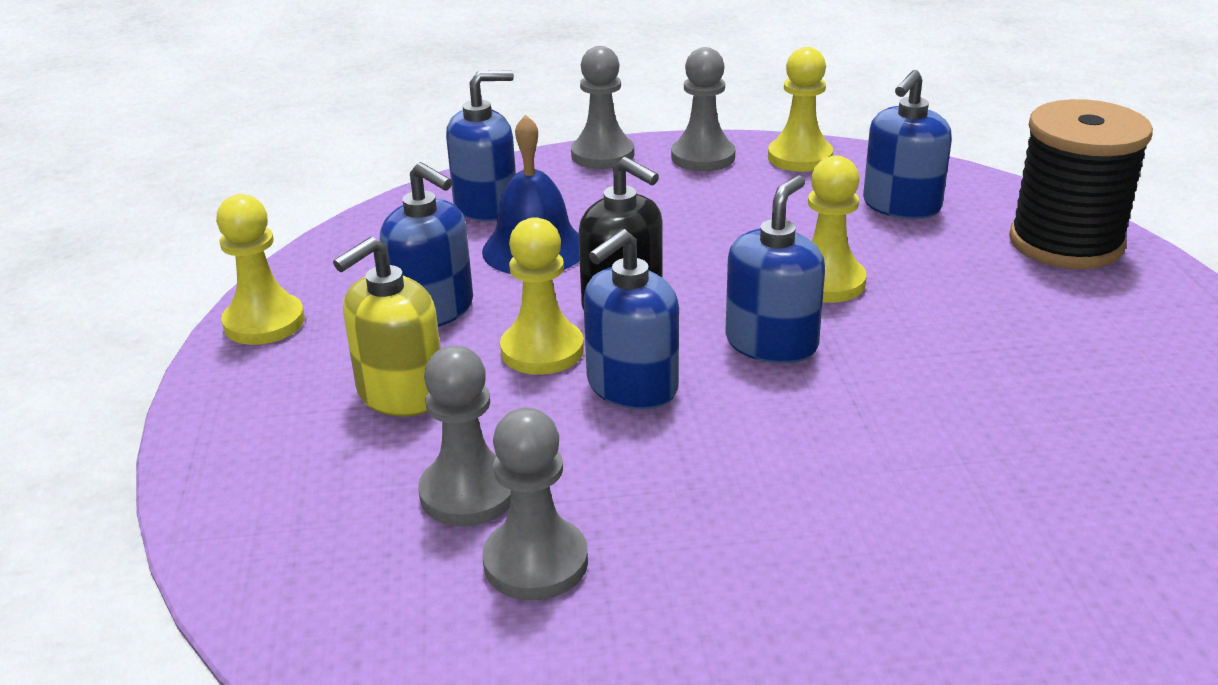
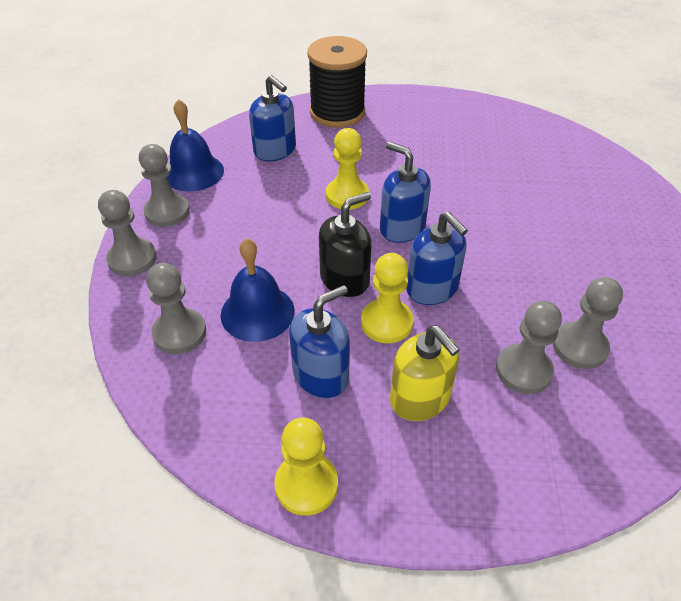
camera: 80 degrees left, 15 degrees up
blue soap dispenser [446,70,516,222] -> grey pawn [146,263,206,354]
yellow pawn [768,47,833,172] -> blue bell [167,99,224,192]

